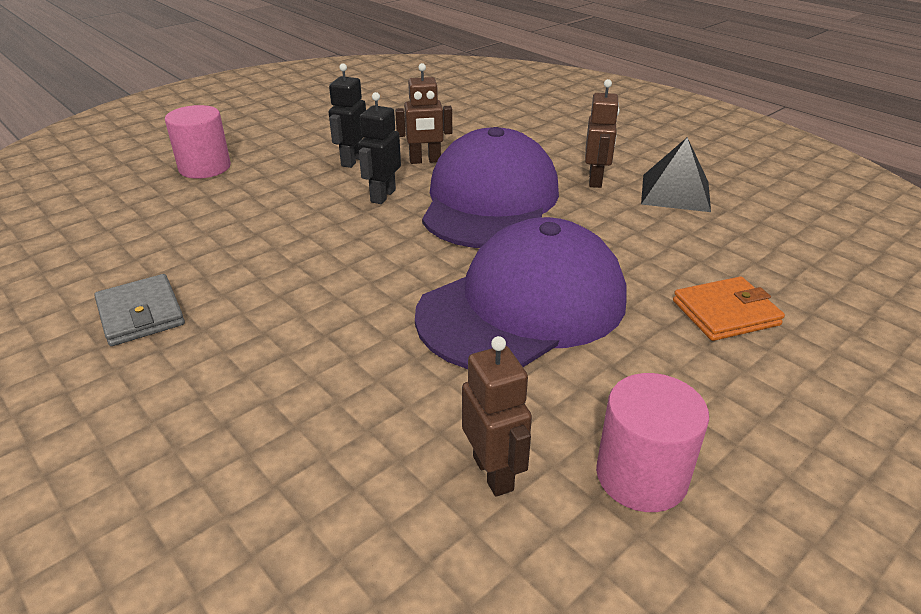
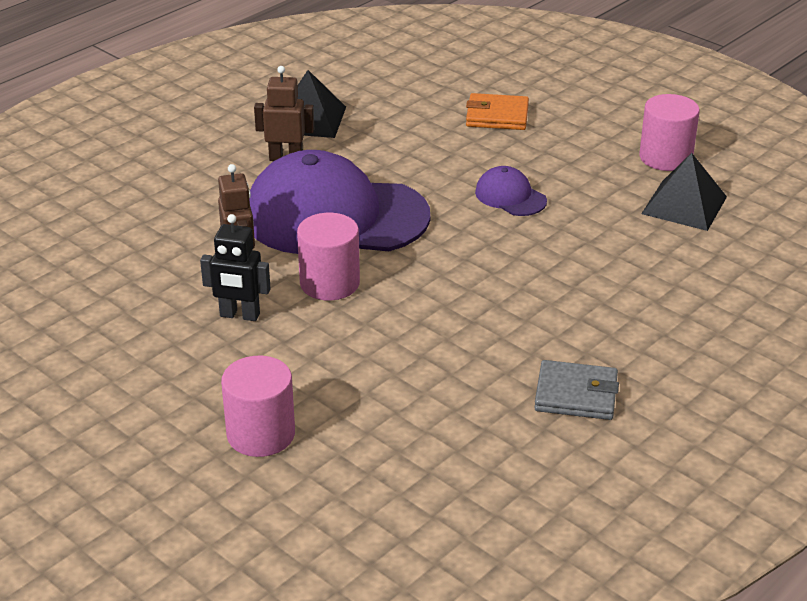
camera: 95 degrees left, 0 degrees up
grey wallet [94,274,185,346] -> grey wallet turned 45 degrees clockwise [534,360,619,420]
black robot [358,92,401,204] -> pink cylinder [297,213,360,300]
purple cap [415,217,627,369] -> purple cap [475,166,547,216], size x0.42
brown robot [462,336,532,497] -> black pyramid [641,153,727,231]
orange wallet [673,276,785,341] -> orange wallet turned 60 degrees counterclockwise [466,93,529,130]

